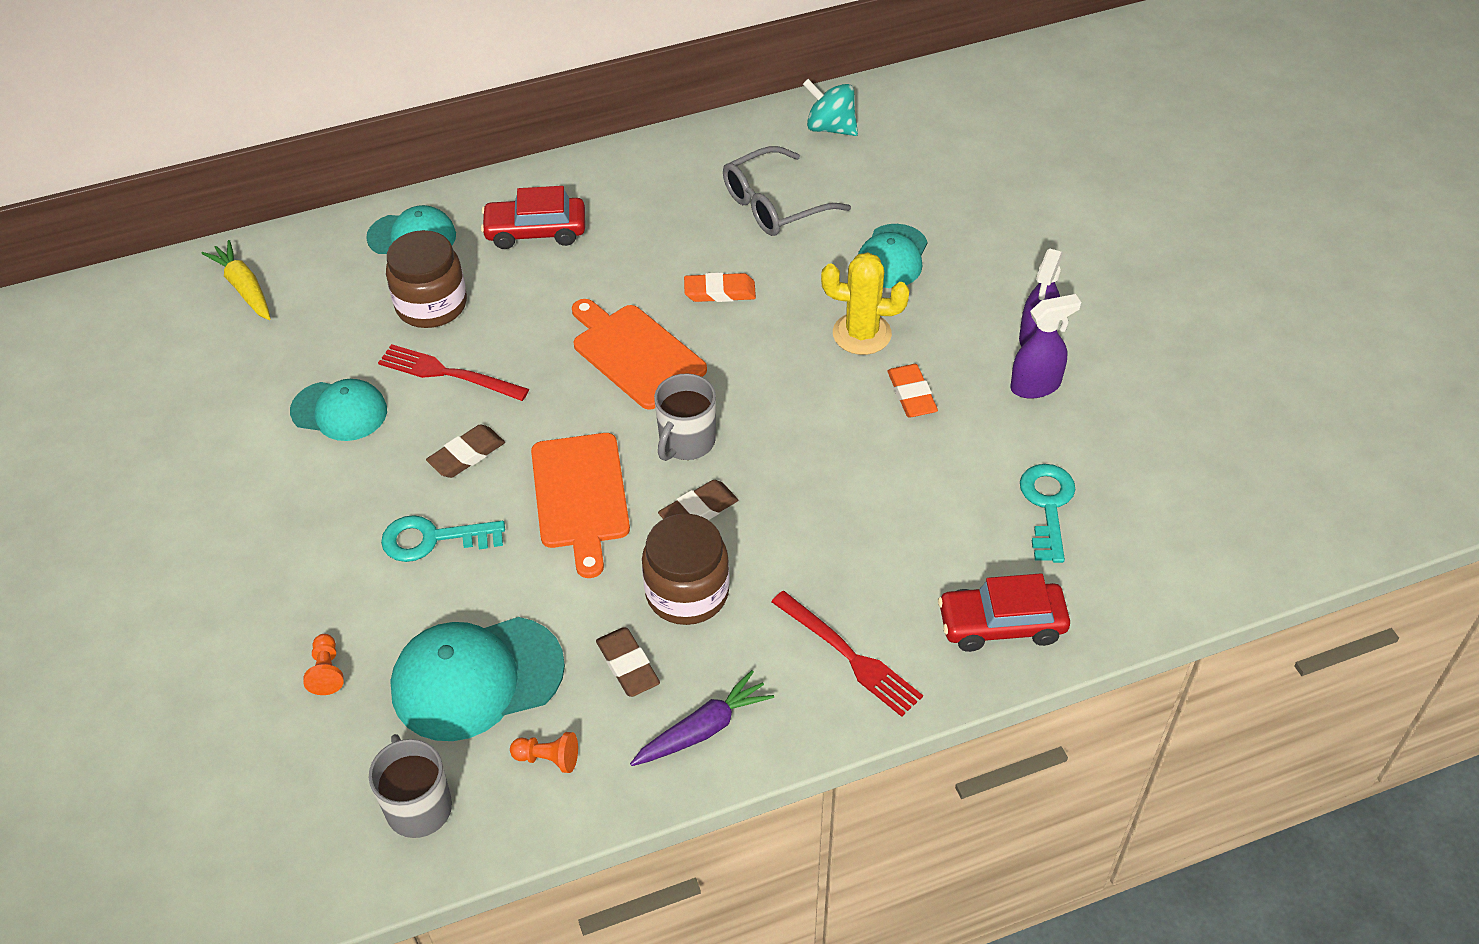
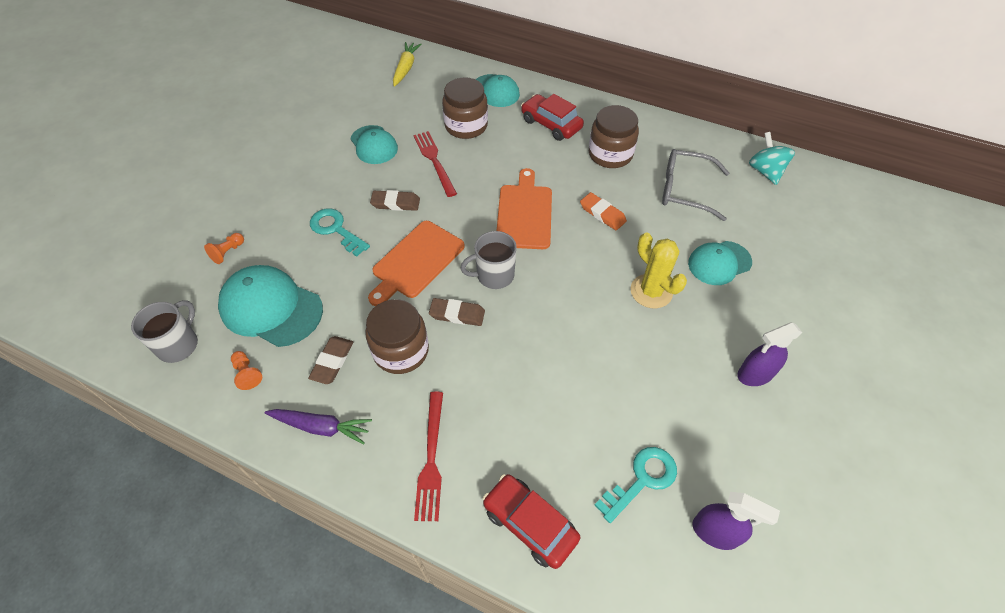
camera: 45 degrees right, 5 degrees up
orange eraser [887,364,938,418] -> none
purple spray bottle [1010,294,1081,399] -> purple spray bottle moved to [692,492,780,550]
none -> brown jar [589,105,639,168]

